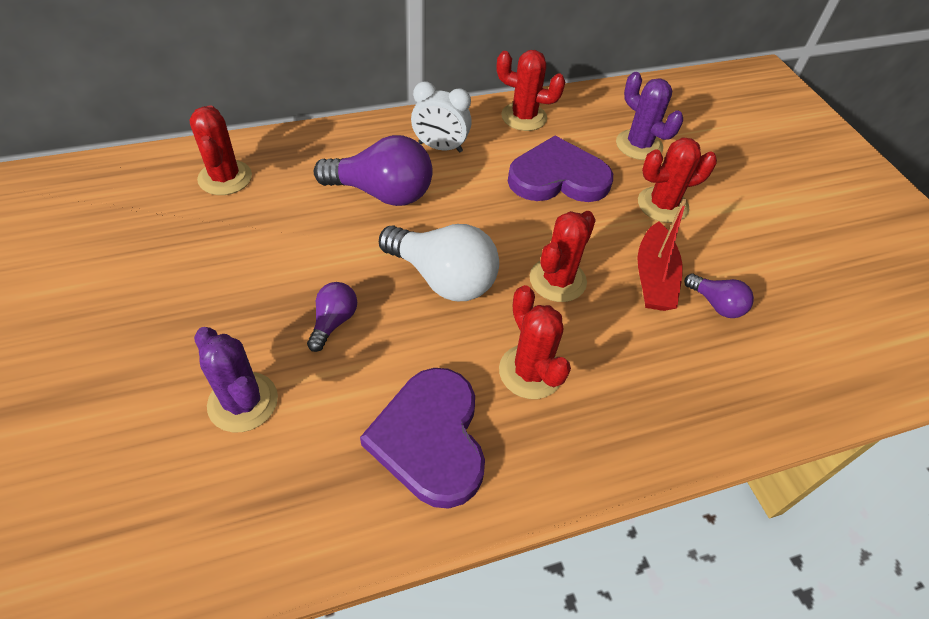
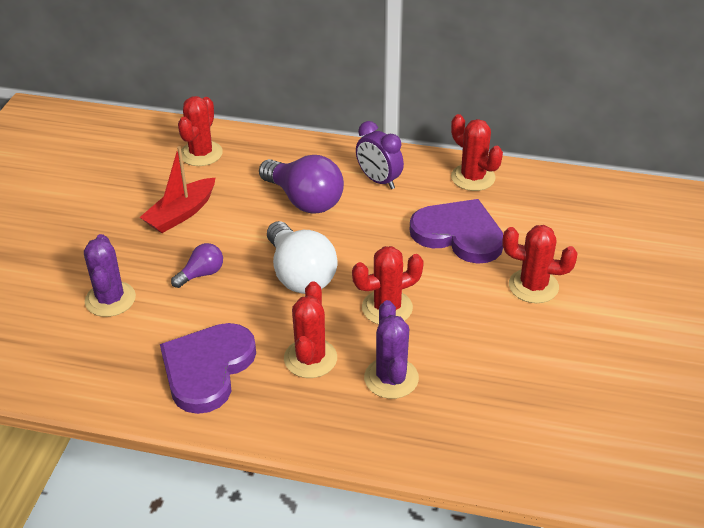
camera: 35 degrees right, 10 degrees down
white clock [411,81,472,153] -> purple clock [356,121,404,189]
purple cactus [616,72,683,160] -> purple cactus moved to [364,300,419,399]
red boat [637,199,687,311] -> red boat moved to [140,146,216,233]
purple light bulb [684,274,754,318] -> none

